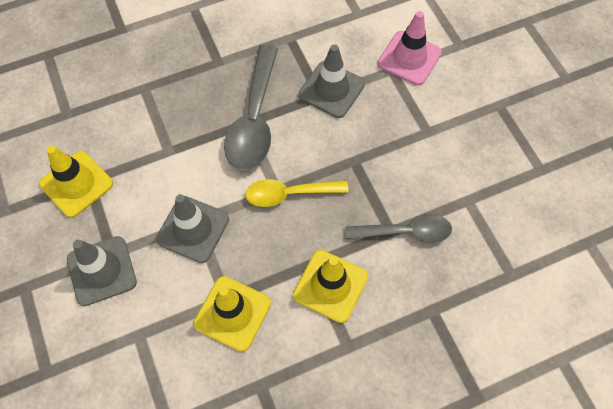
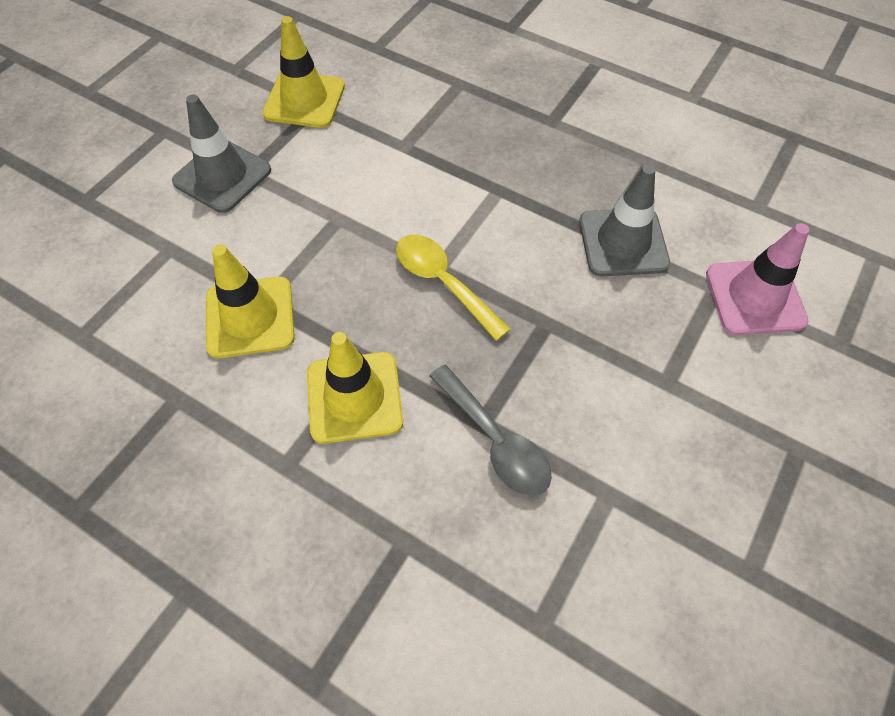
camera: 55 degrees right, 5 degrees down
grey traffic cone [156,194,229,263] -> none
grey spoon [224,45,278,170] -> none

